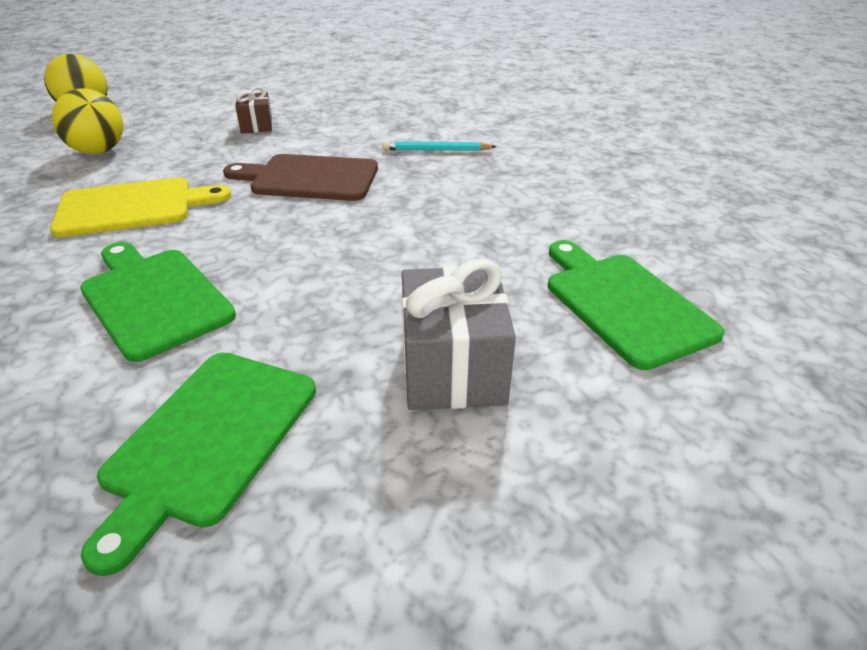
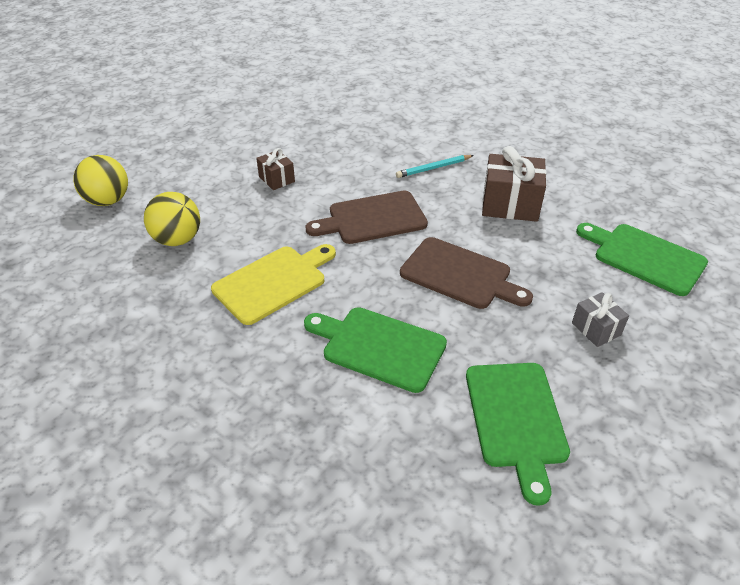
camera: 25 degrees left, 5 degrees up
grey gift [402,259,516,410] -> grey gift [572,292,629,347], size x0.56
none -> brown cutting board [400,237,533,309]
none -> brown gift [482,146,547,222]

